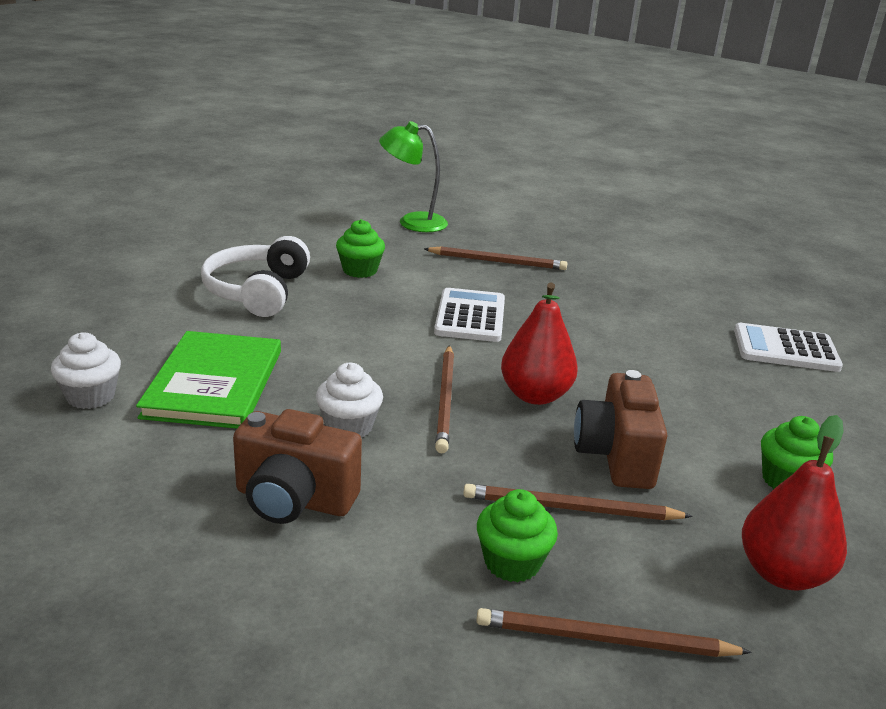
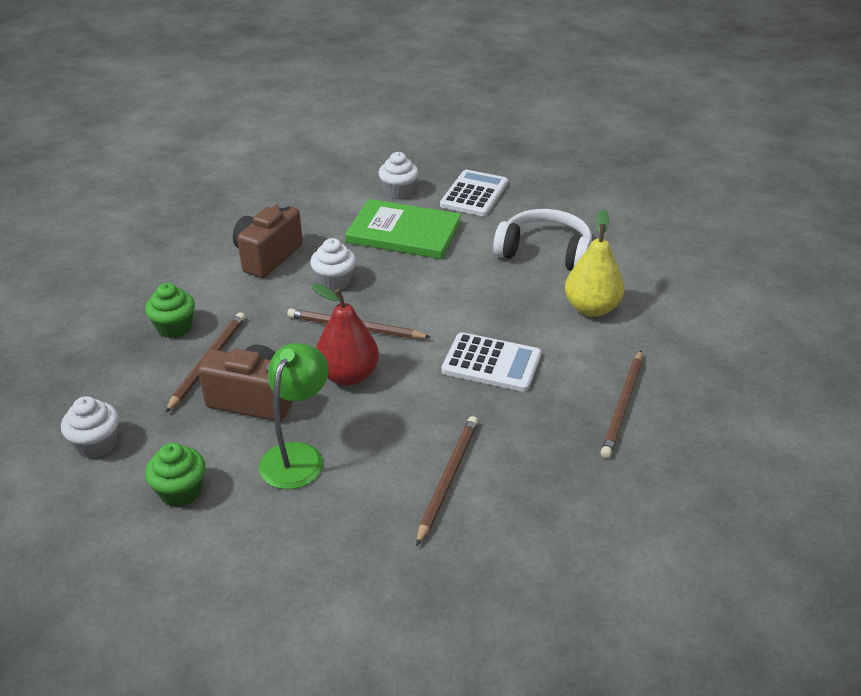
camera: 105 degrees right, 10 degrees up
green cupcake [336,219,385,278] -> yellow pear [565,209,624,317]
green lamp [379,121,448,232] -> green lamp moved to [259,343,329,489]
brown pencil [476,608,751,657] -> brown pencil moved to [416,416,478,546]
white calculator [734,323,843,372] -> white calculator moved to [440,170,508,216]
red pear [742,415,847,591] -> white cupcake [61,396,119,458]

